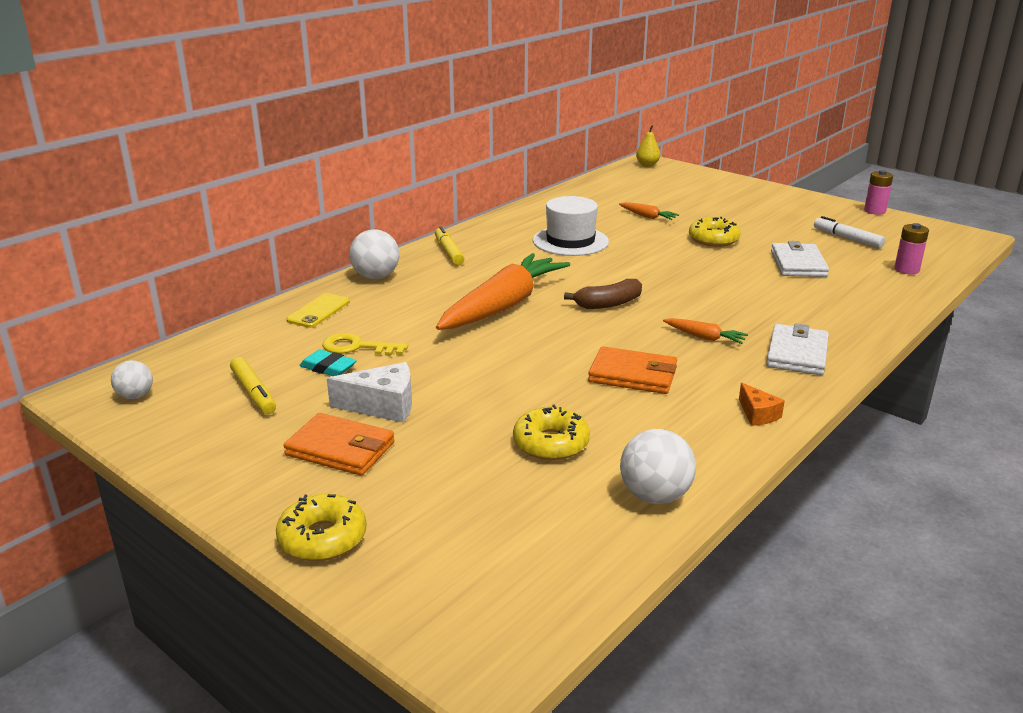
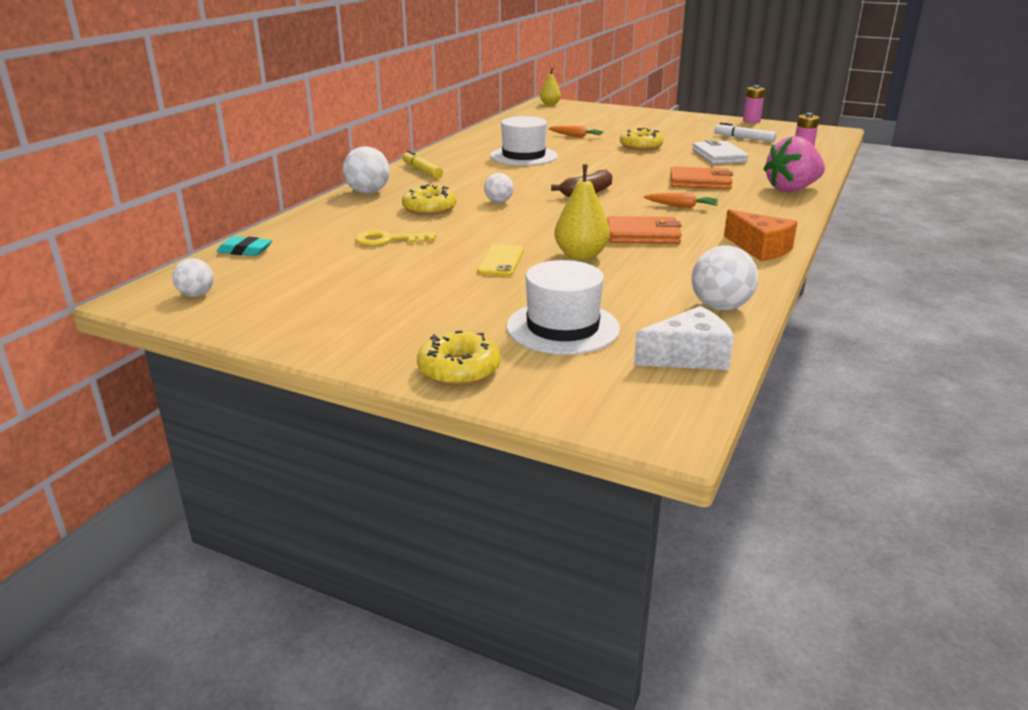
camera: 15 degrees left, 0 degrees up
yellow marker [230,357,276,414] -> none
orange wallet [283,413,395,476] -> orange wallet moved to [670,167,733,189]
yellow phone [286,293,350,328] -> yellow phone moved to [477,244,524,277]
turquoise eraser [299,350,357,376] -> turquoise eraser moved to [217,236,272,256]
white cheese [327,362,412,423] -> white cheese moved to [634,306,734,370]
orange carrot [436,253,570,330] -> white ball [484,173,514,203]
yellow donut [513,405,590,460] -> yellow donut moved to [402,184,457,215]
orange cheese [739,383,785,426] -> orange cheese [724,210,797,261], size x1.68
white wallet [766,323,829,375] -> none
none -> white hat [506,260,620,355]
none -> yellow pear [554,164,610,260]
none -> pink strawberry [763,136,825,192]

